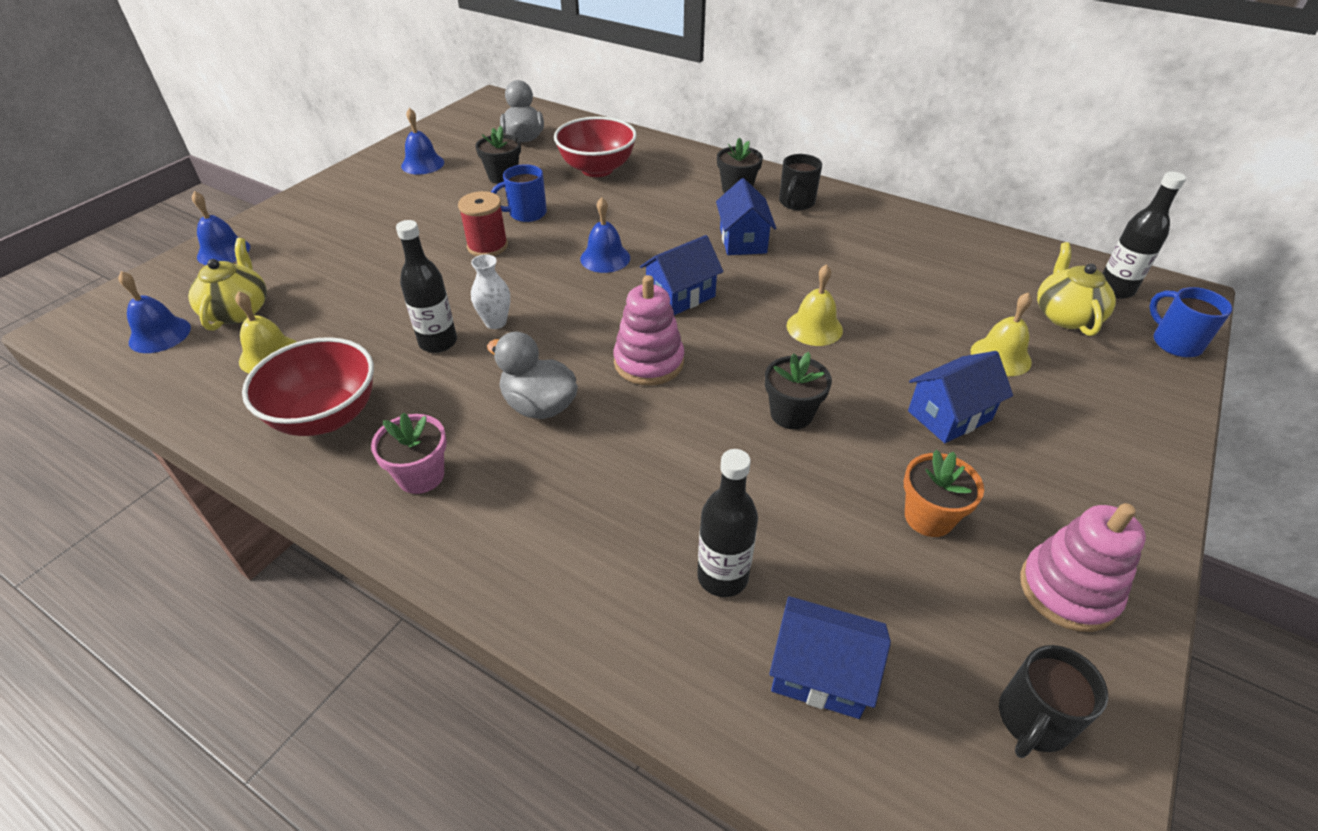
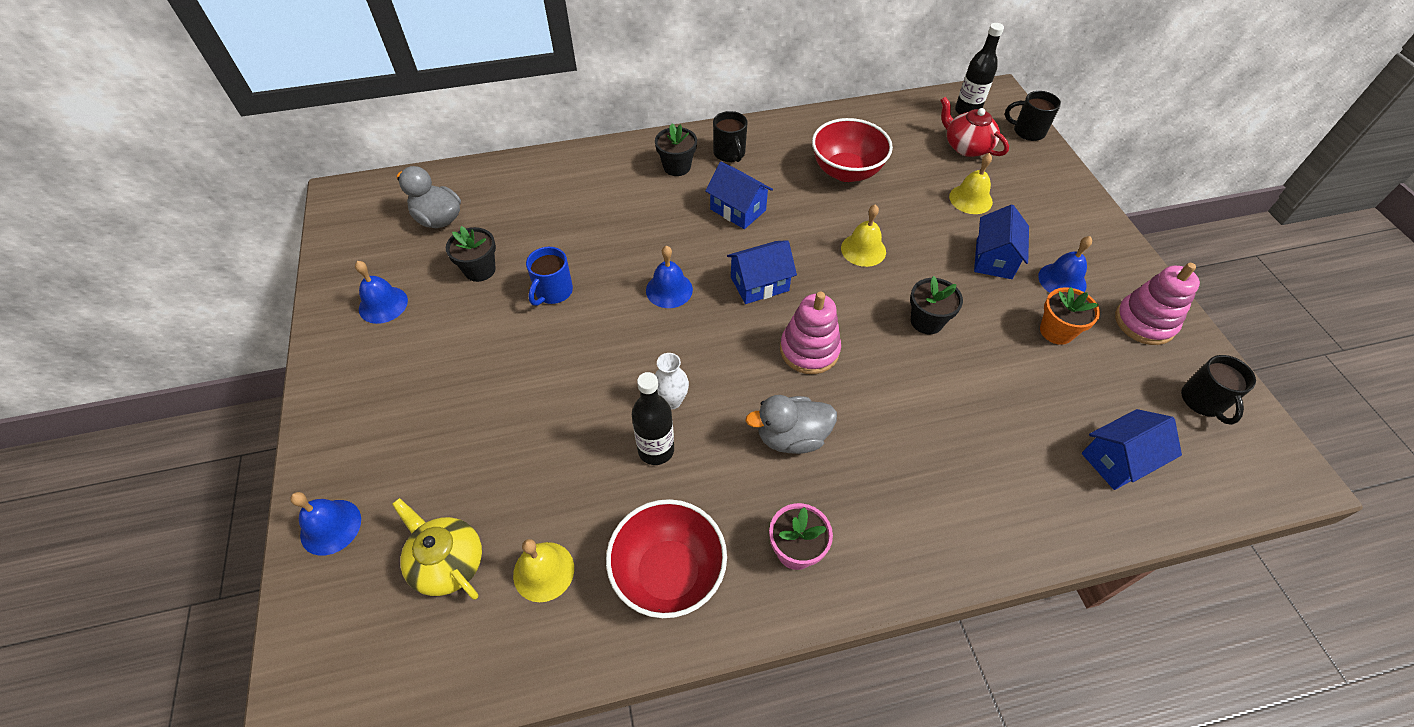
camera: 45 degrees left, 10 degrees up
blue bell [118,271,191,353] -> blue bell moved to [1038,236,1092,293]
red spool [458,191,508,256] -> none
red bowl [554,116,637,177] -> red bowl moved to [812,118,893,182]
blue house [640,235,724,315] -> blue house turned 60 degrees clockwise [727,240,797,304]
black bottle [697,449,758,597] -> none
yellow teapot [1037,242,1116,336] -> red teapot [940,97,1009,157]
blue mug [1149,287,1233,357] -> black mug [1005,91,1061,141]

